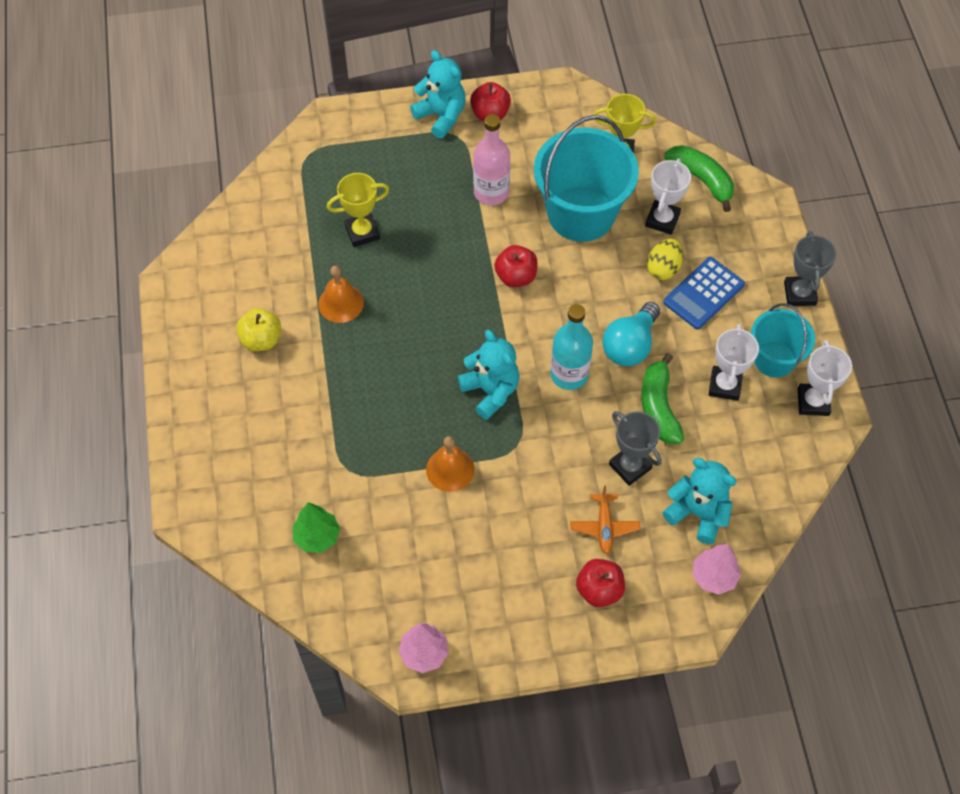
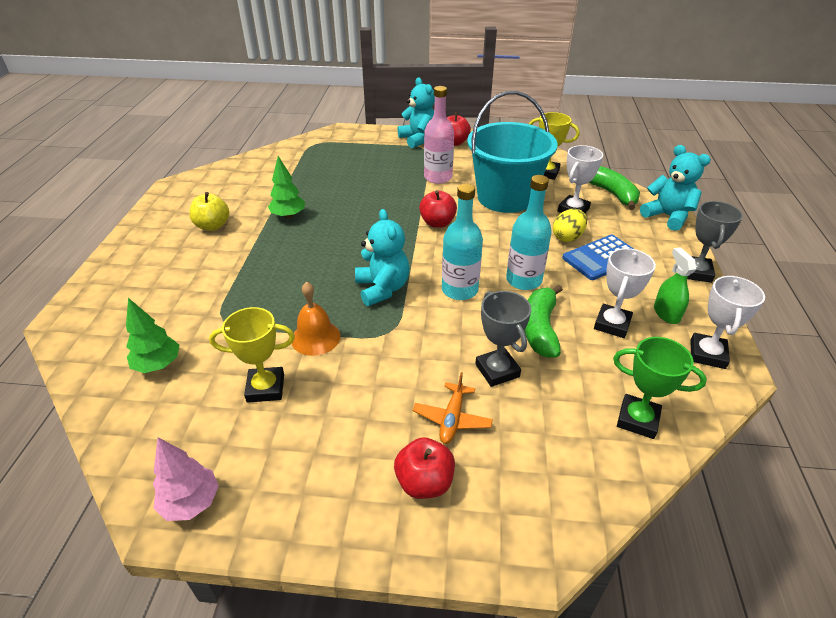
camera: 15 degrees right, 20 degrees down
orange bell [318,266,364,323] -> green tree [268,156,305,219]
yellow trophy [327,173,389,247] -> yellow trophy moved to [209,307,295,403]
turquoise light bulb [602,302,660,366] -> turquoise bottle [506,175,552,290]
turquoise teddy bear [662,458,737,544] -> turquoise teddy bear moved to [640,145,711,231]
pink tree [692,544,741,595] -> none
turquoise bucket [751,303,815,377] -> green spray bottle [654,247,697,324]
none -> green trophy [613,337,707,439]

